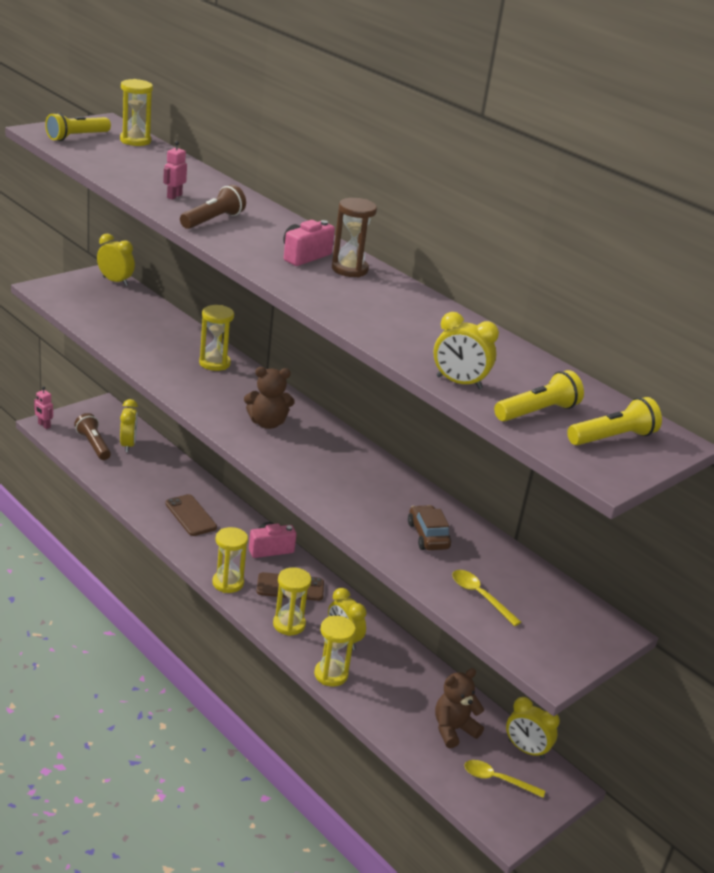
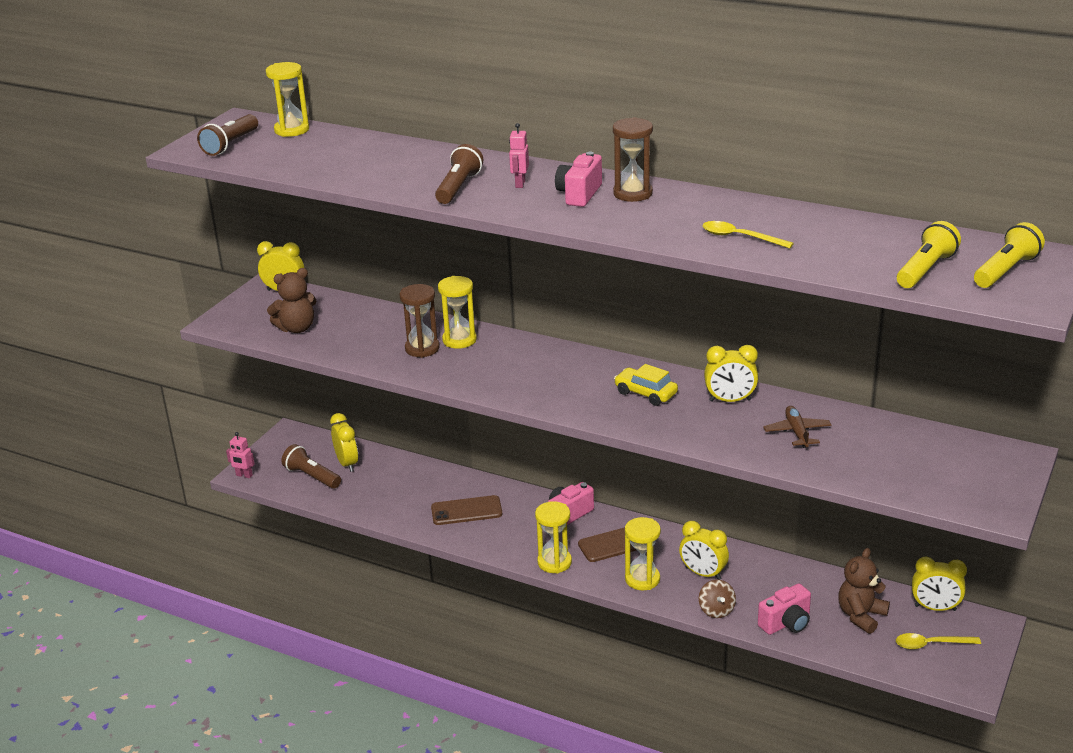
camera: 15 degrees left, 0 degrees up
yellow flashlight [45,112,111,141] -> brown flashlight [197,114,258,156]
pink robot [163,141,187,200] -> pink robot moved to [509,123,529,188]
brown phone [165,494,217,536] -> brown phone turned 45 degrees counterclockwise [431,495,502,525]
brown teddy bear [244,367,295,429] -> brown teddy bear moved to [267,268,316,333]
yellow hourglass [314,616,356,687] -> brown spinning top [699,579,736,618]
brown car [408,505,451,550] -> brown plane [763,406,831,448]
yellow clock [433,312,499,389] -> yellow clock moved to [704,345,758,402]
yellow spoon [452,570,521,626] -> yellow spoon moved to [702,221,794,249]
none -> brown hourglass [399,284,440,358]
none -> yellow car [614,364,678,406]
none -> pink camera [758,583,811,635]

